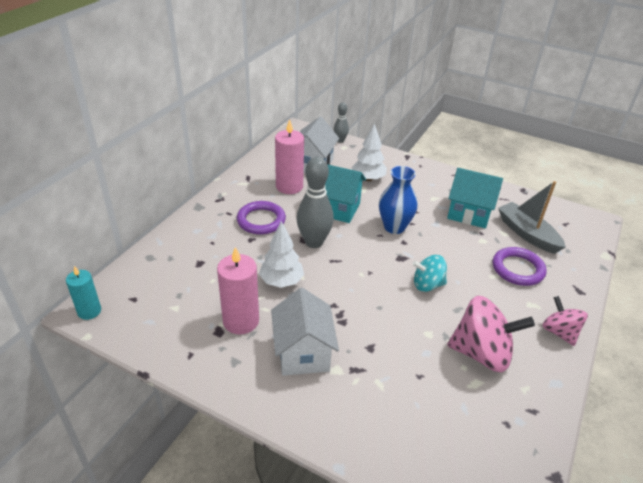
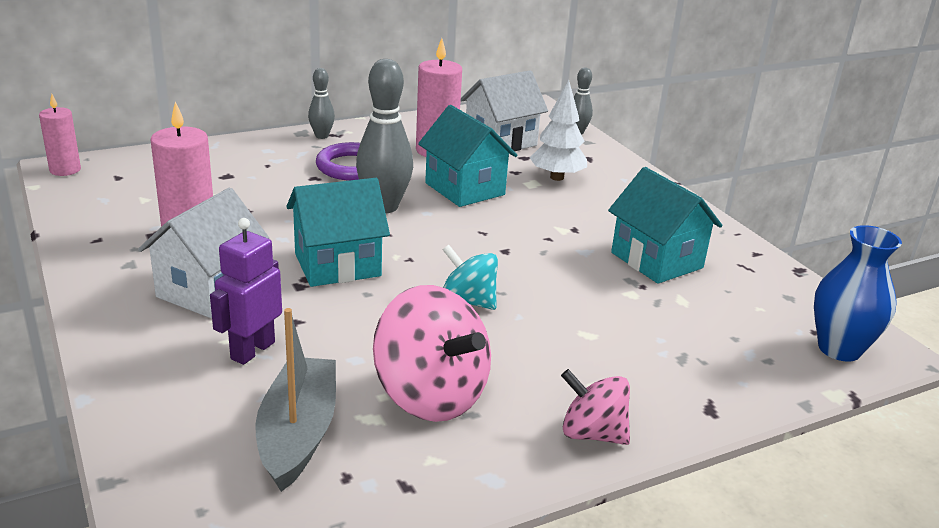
camera: 35 degrees right, 10 degrees down
turquoise candle [66,266,101,320] -> pink candle [39,94,81,176]
white tree [259,221,304,288] -> none
blue vase [379,166,418,234] -> blue vase moved to [814,225,902,362]
purple ring [493,247,547,286] -> none
grey boat [498,181,566,254] -> grey boat moved to [256,308,336,492]
pink spinning top [542,296,588,346] -> pink spinning top turned 75 degrees counterclockwise [561,369,630,445]
none -> purple robot [210,218,282,365]
none -> turquoise house [286,178,390,287]
none -> grey bowling pin [308,68,335,139]

